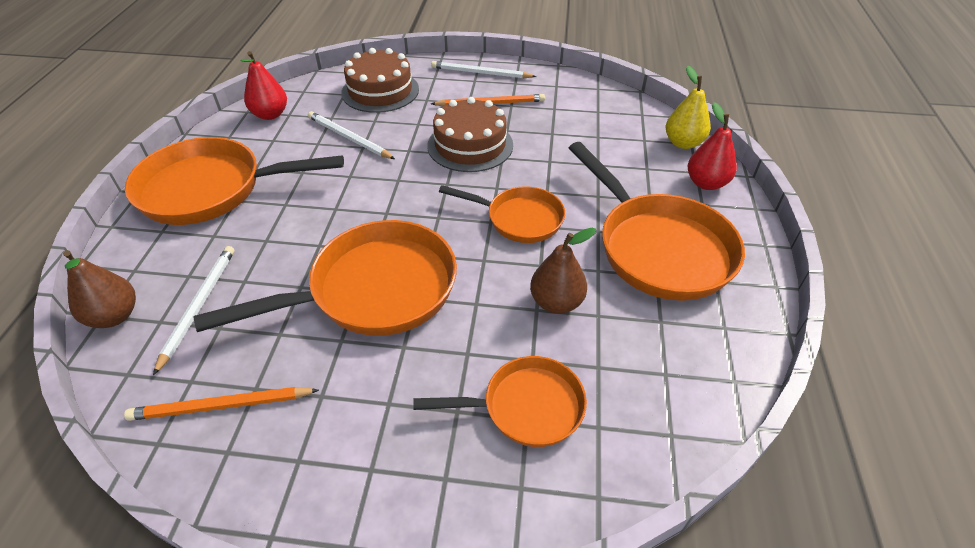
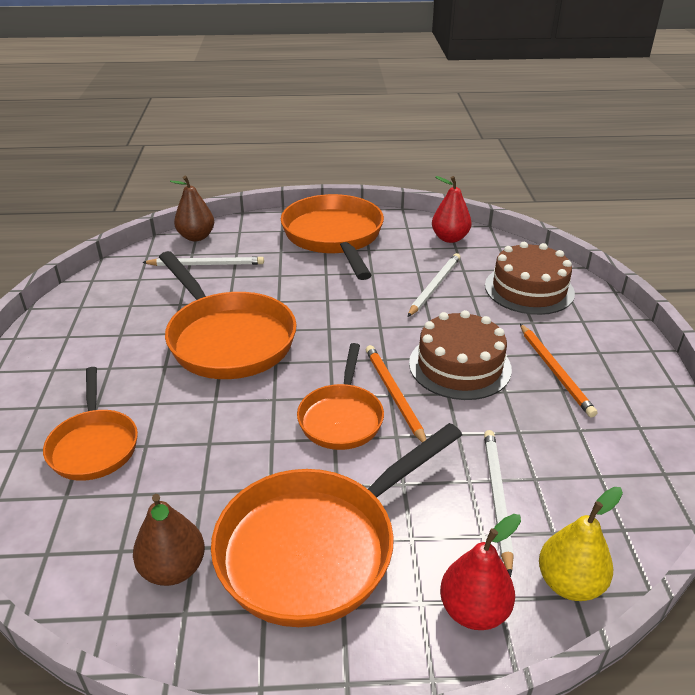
camera: 80 degrees right, 10 degrees down
orange pencil [124,387,319,421] -> orange pencil moved to [366,345,426,443]
white pencil [431,61,536,78] -> white pencil moved to [484,430,514,577]
brown pear [530,228,597,314] -> brown pear moved to [133,494,205,586]

